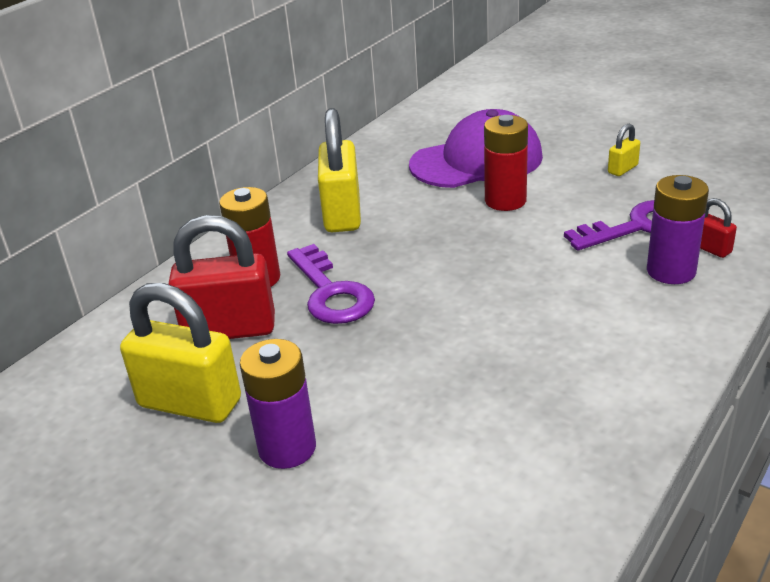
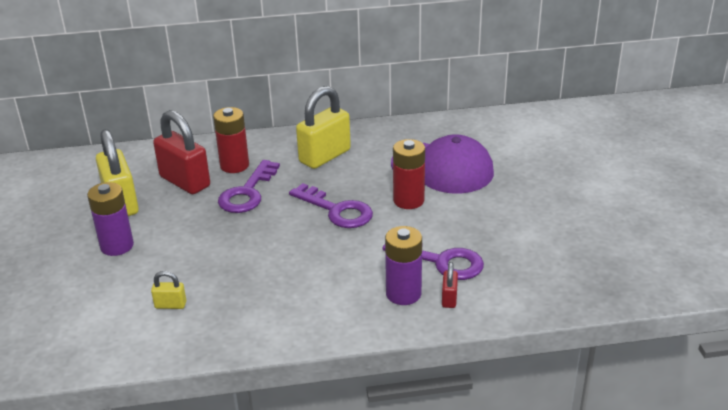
camera: 45 degrees right, 0 degrees up
yellow padlock [608,124,640,176] -> yellow padlock moved to [151,271,186,309]
none -> purple key [289,183,373,228]

